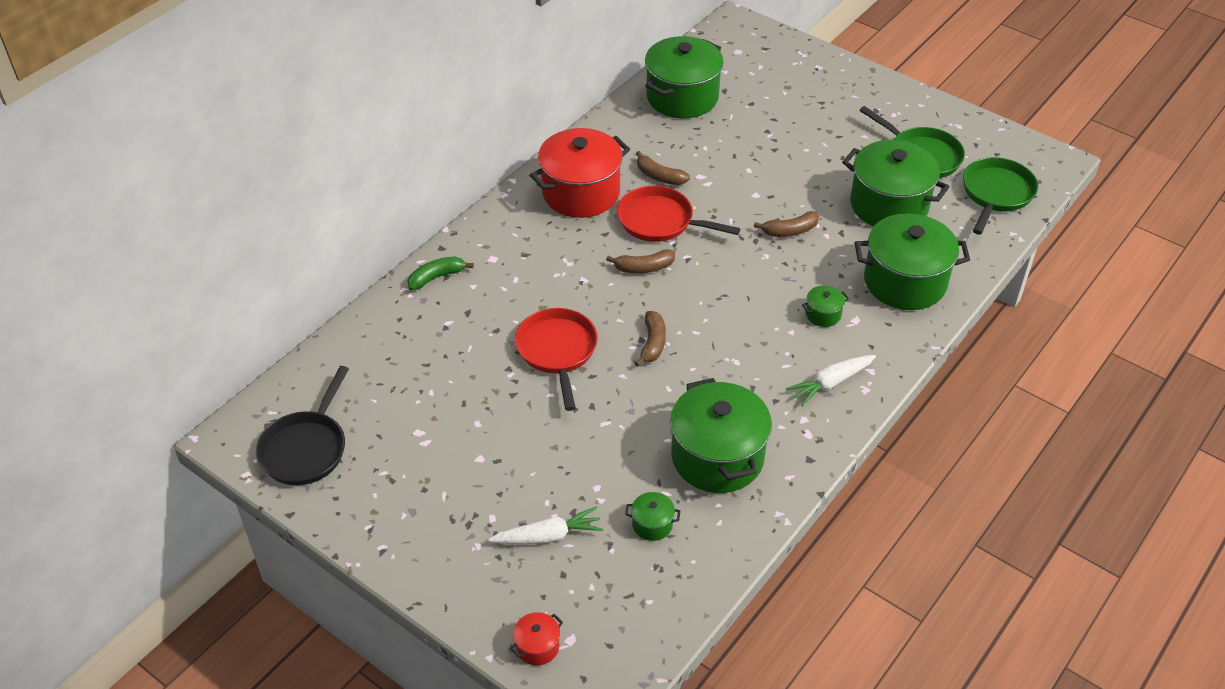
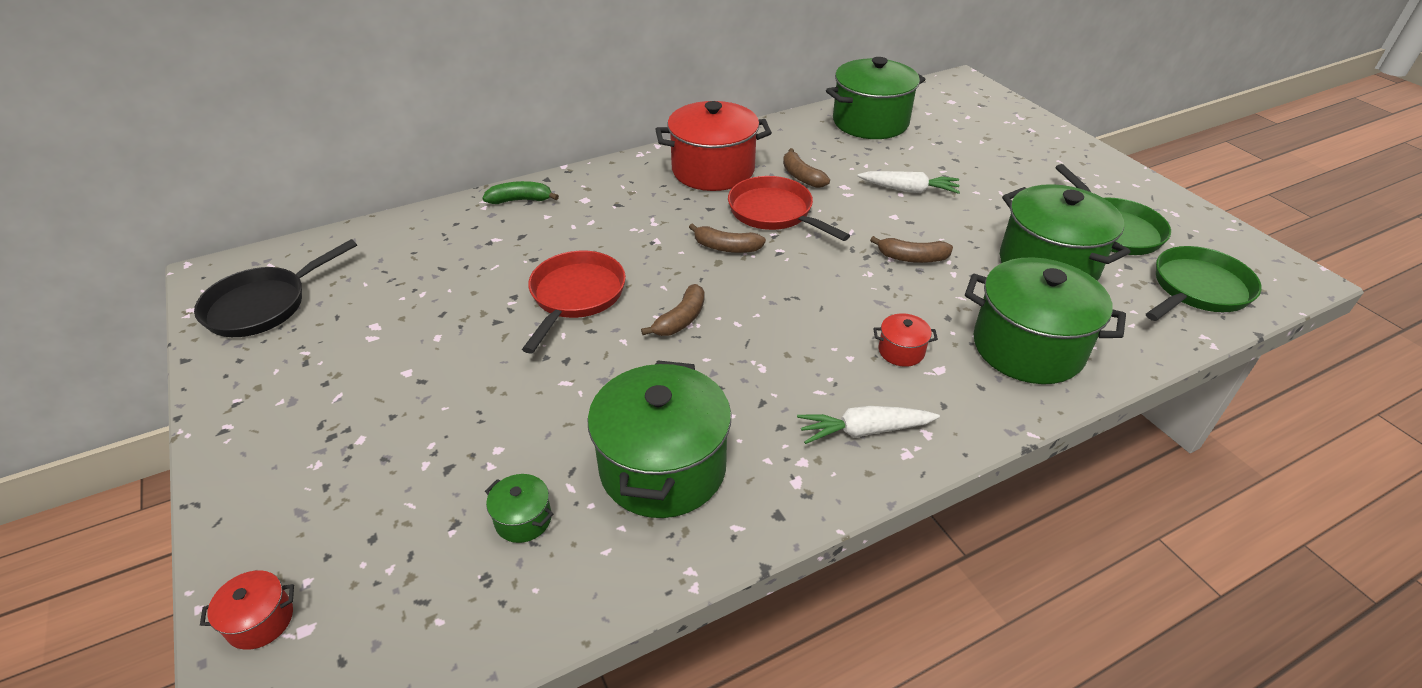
camera: 25 degrees right, 5 degrees down
white carrot [489,507,603,544] -> white carrot moved to [858,171,960,194]
green pot [802,285,849,327] -> red pot [873,313,938,367]

